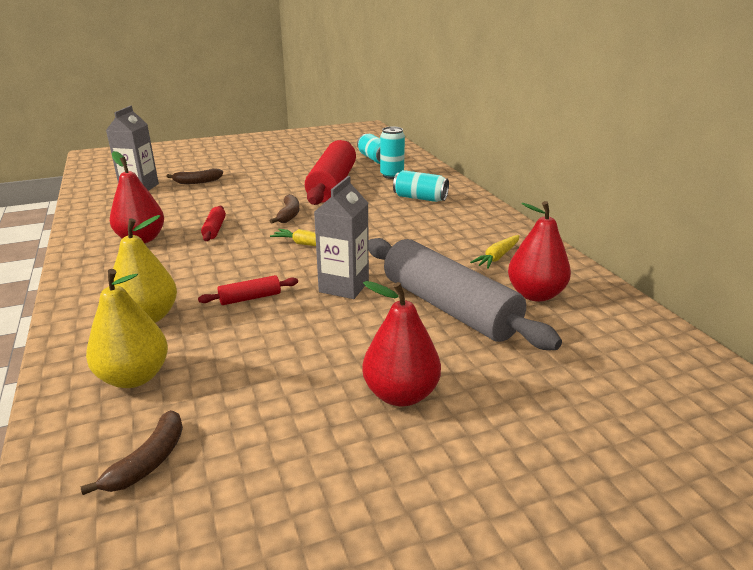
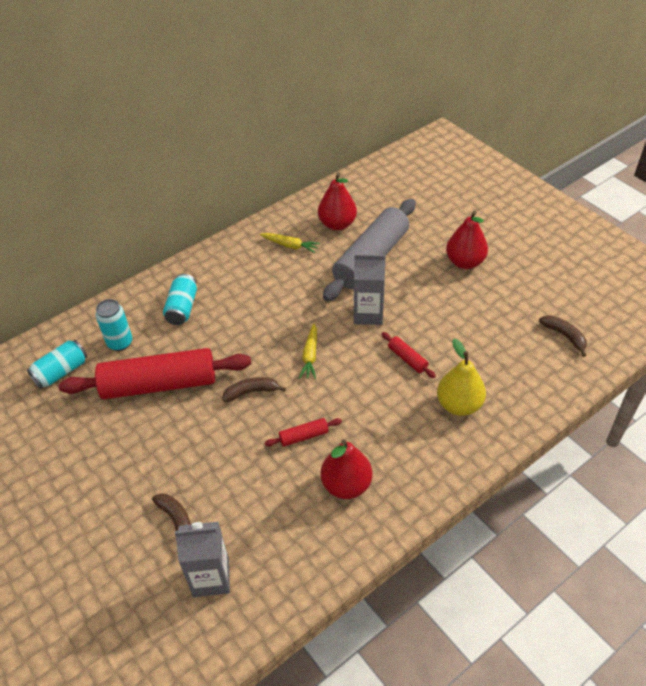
camera: 105 degrees left, 20 degrees up
brown banana [81,410,183,495] -> brown banana turned 45 degrees clockwise [539,315,587,357]
yellow pear [86,269,168,388] -> none

